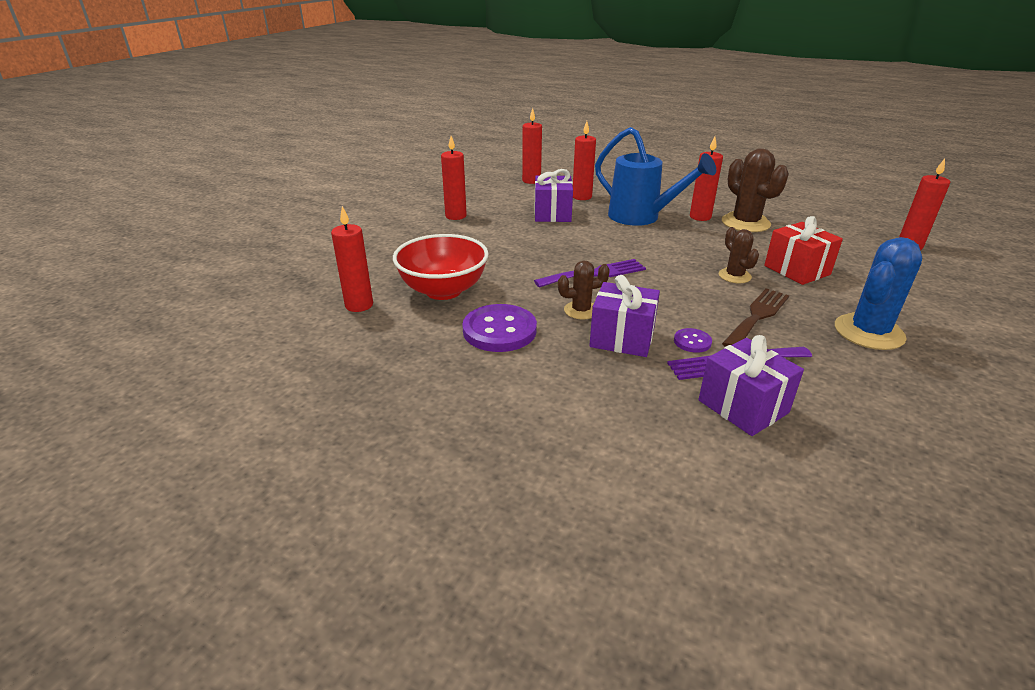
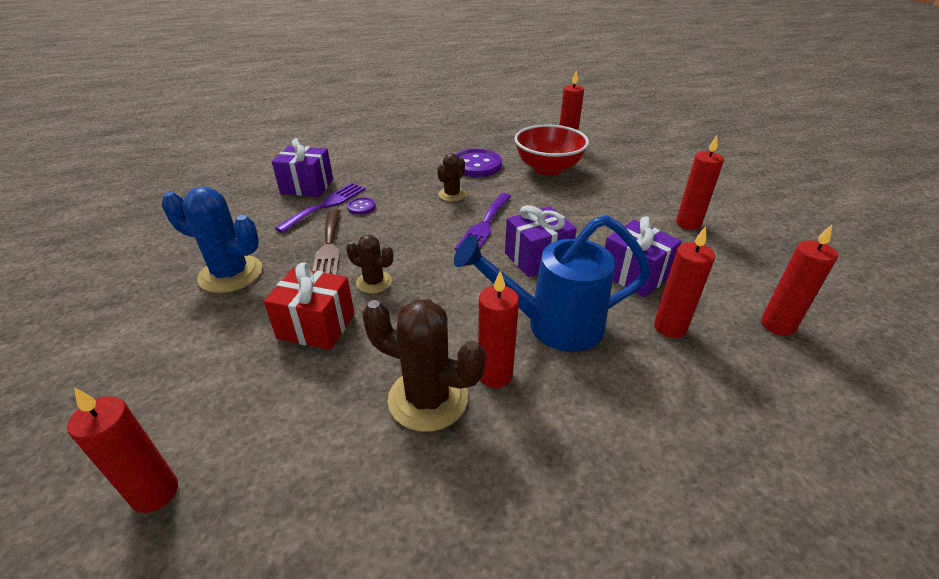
camera: 135 degrees right, 5 degrees up
purple gift [589,275,660,357] -> purple gift moved to [505,205,577,277]
blue cactus [835,237,922,350] -> blue cactus turned 75 degrees counterclockwise [162,187,262,293]

